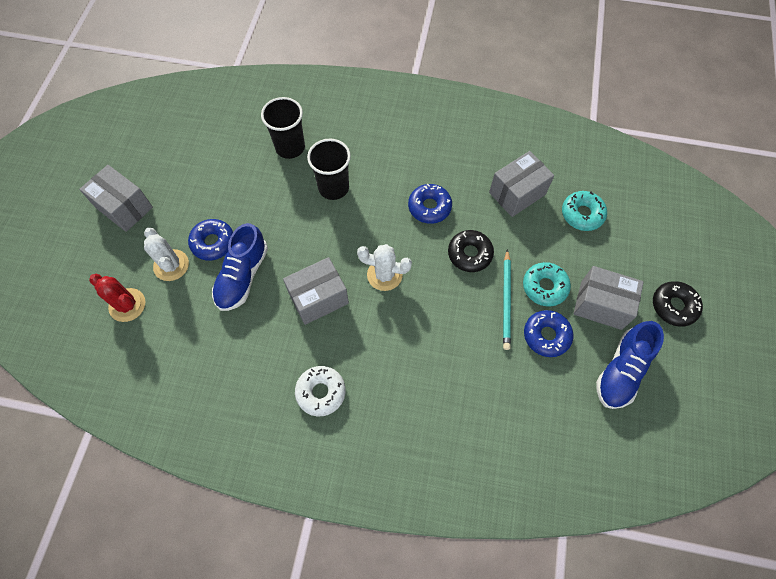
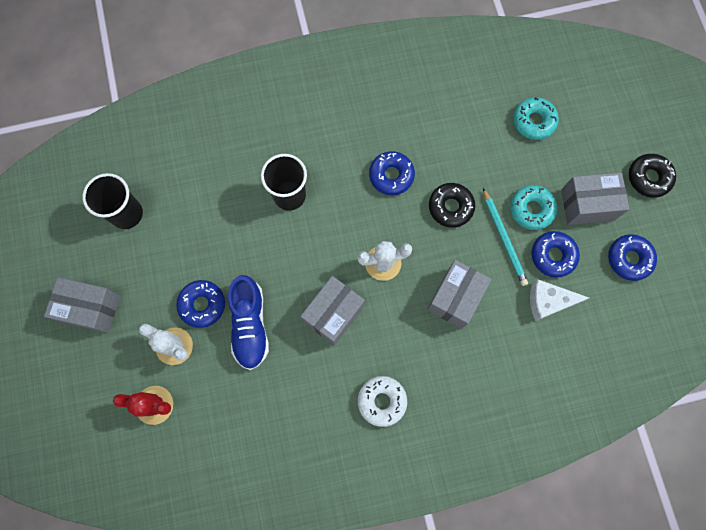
camera: 25 degrees left, 10 degrees up
black cup [261,97,305,159] -> black cup moved to [82,173,143,229]
grey box [489,151,554,217] -> grey box moved to [427,260,491,329]
blue shoe [596,321,664,409] -> blue donut [608,234,657,281]
none -> white cheese [530,279,589,321]

